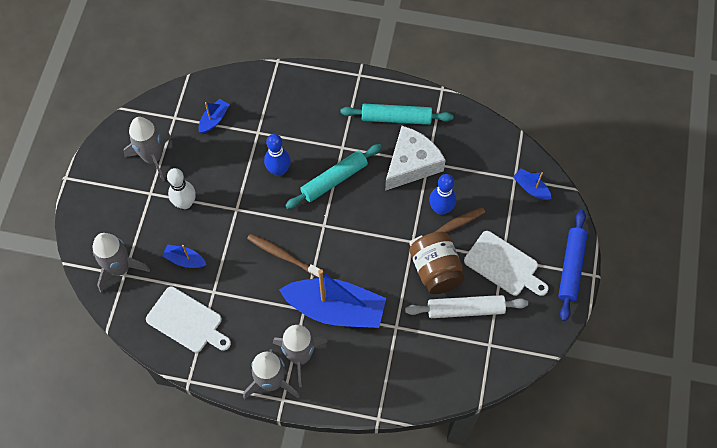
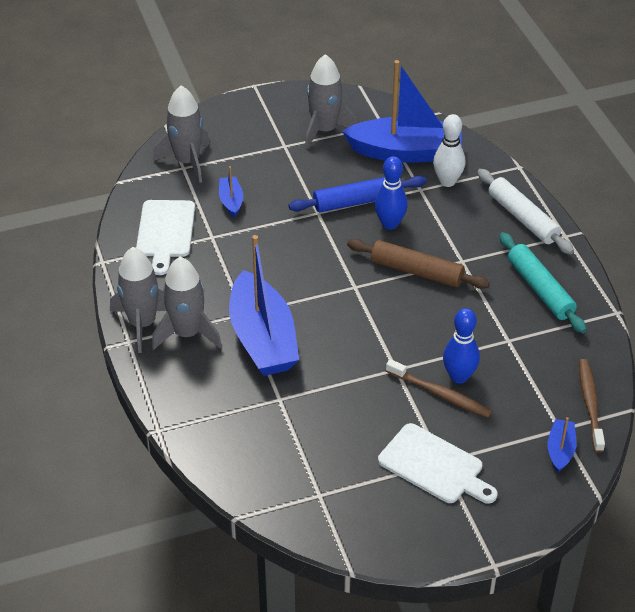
camera: 60 degrees right, 20 degrees down
white bowling pin [167,168,196,209] -> white bowling pin moved to [433,114,465,187]
blue boat [198,99,230,134] -> blue boat [342,60,462,163], size x2.28
brown toothbrush [247,234,319,278] -> brown toothbrush moved to [579,359,605,453]
turquoise rolling pin [285,144,382,209] -> brown rolling pin [347,239,490,289]
white cheese [385,126,446,191] -> none
white rolling pin [405,295,528,318] -> white rolling pin moved to [477,169,574,254]
brown jar [410,232,465,294] -> none
white cutting board [464,231,549,296] -> white cutting board turned 60 degrees counterclockwise [378,423,498,504]
blue rolling pin [558,210,588,321] -> blue rolling pin moved to [289,176,427,212]

